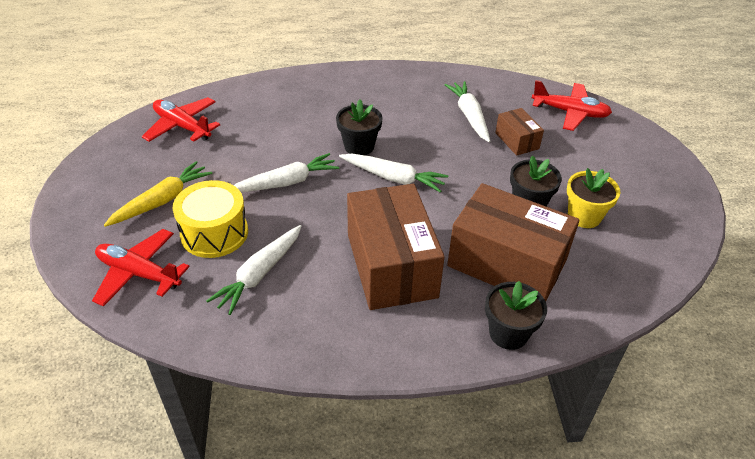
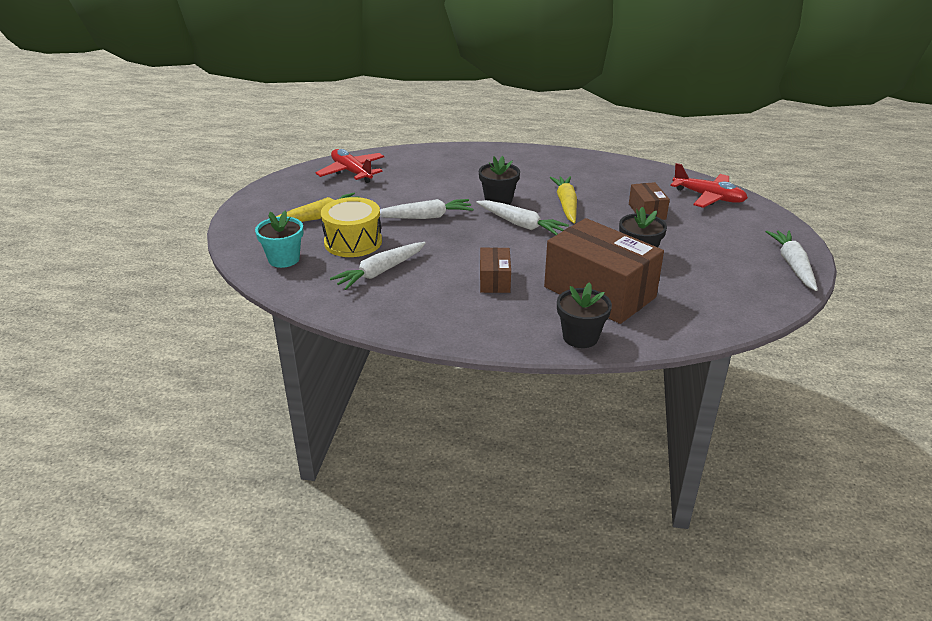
camera: 15 degrees right, 10 degrees down
red plane [92,229,189,307] -> turquoise flower pot [255,211,303,268]
brown box [347,184,445,310] -> brown box [480,247,511,293], size x0.48
white carrot [444,81,491,142] -> white carrot moved to [766,231,818,291]
yellow flower pot [567,168,620,228] -> none
none -> yellow carrot [549,176,577,224]

